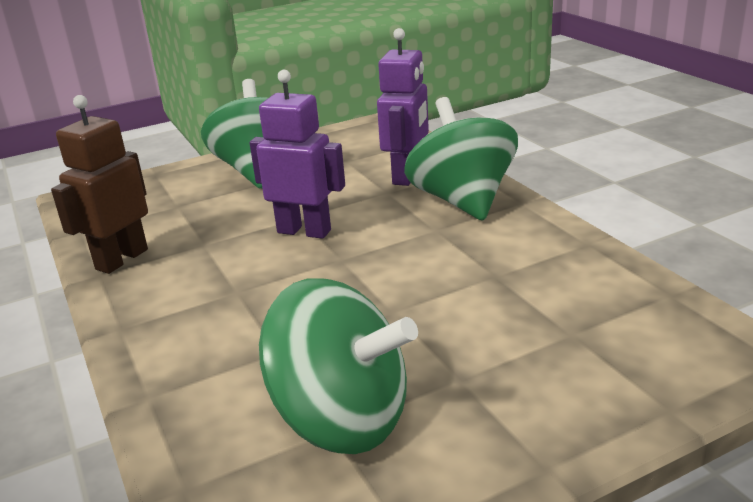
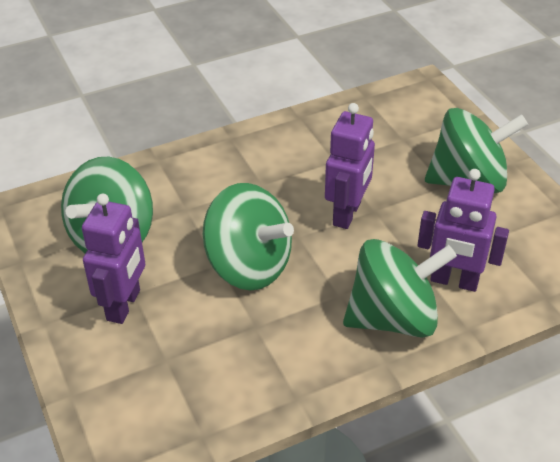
camera: 90 degrees right, 15 degrees up
brown robot [51,95,148,274] -> none
none -> purple robot [82,194,145,324]
none -> green spinning top [203,183,294,291]

